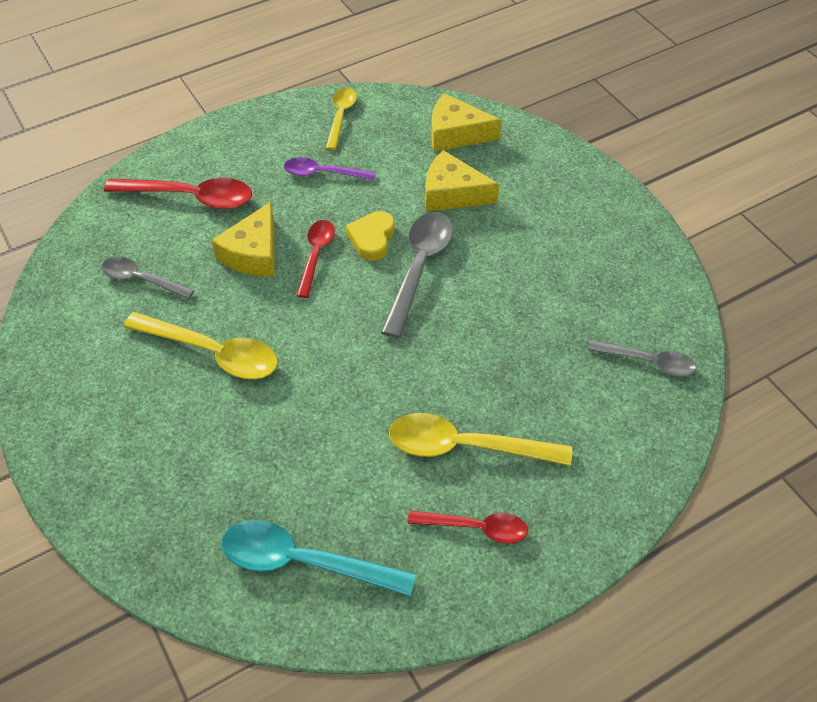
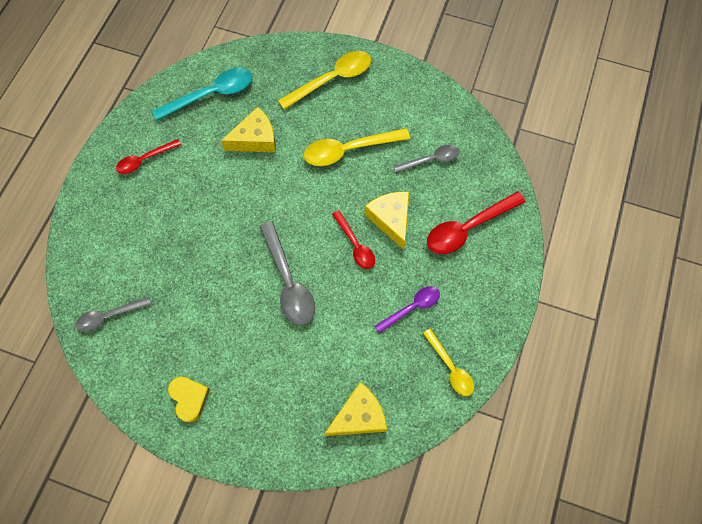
camera: 140 degrees right, 15 degrees up
yellow heart [346,211,395,261] -> yellow heart moved to [168,377,210,422]
yellow spoon [389,413,572,466] -> yellow spoon moved to [278,51,371,110]
yellow cheese [425,150,499,212] -> yellow cheese moved to [221,107,276,152]

